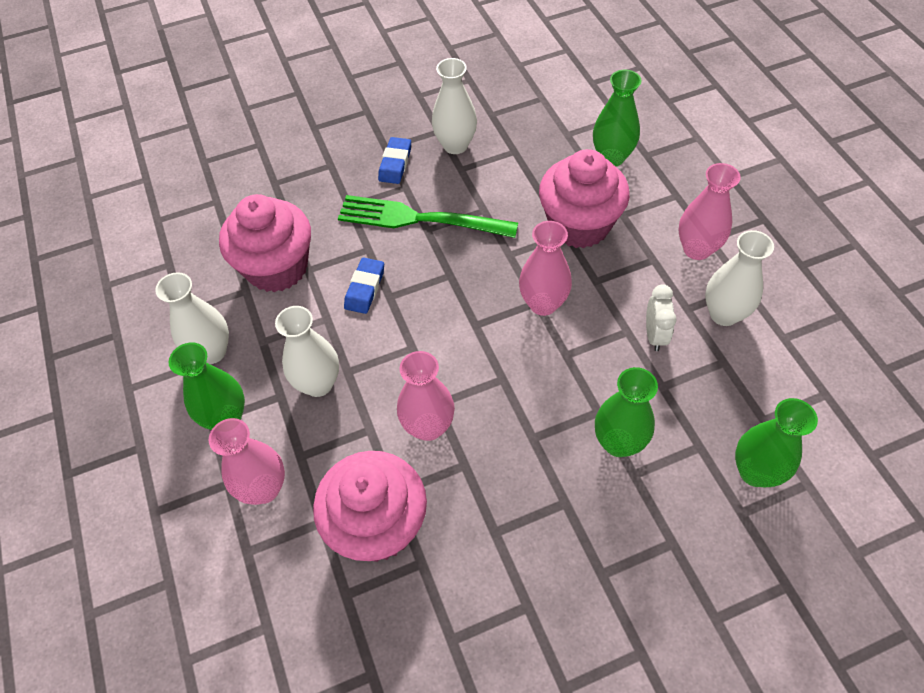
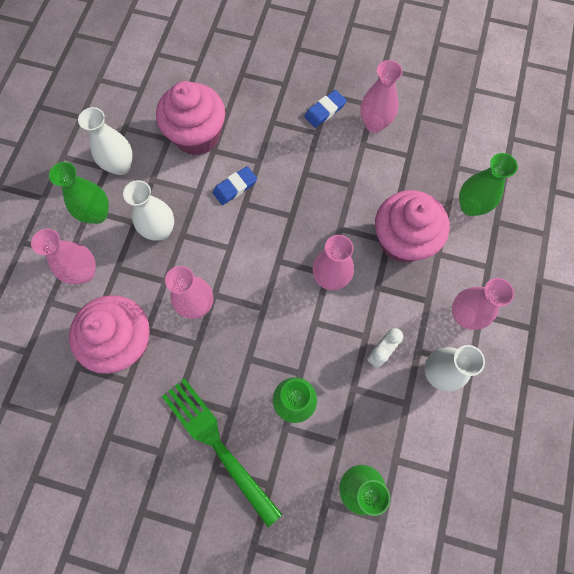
camera: 35 degrees right, 15 degrees up
green fork [338,195,518,238] -> green fork moved to [162,378,282,527]
white vase [432,58,477,154] -> pink vase [360,60,403,133]

